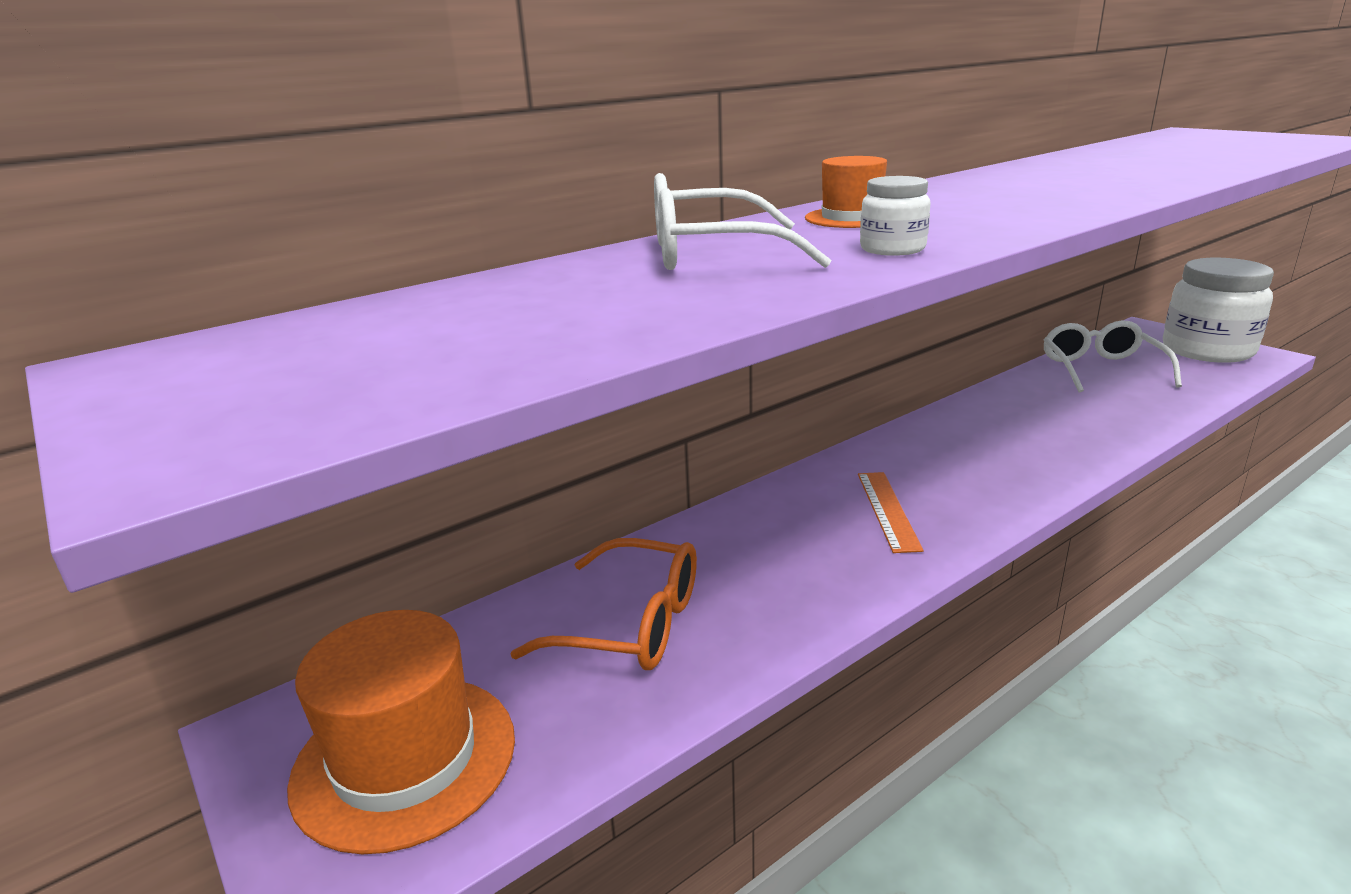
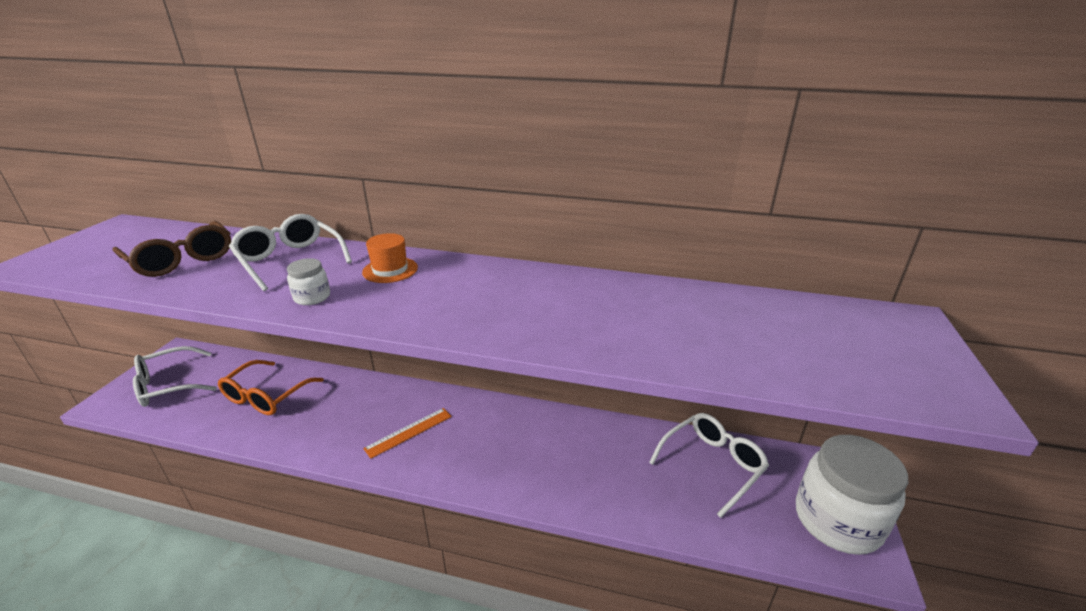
camera: 50 degrees right, 5 degrees up
orange hat [287,610,515,854] -> white glasses [133,346,217,407]
orange glasses [510,538,697,670] -> orange glasses turned 45 degrees clockwise [218,360,324,415]
none -> brown glasses [113,221,231,277]

